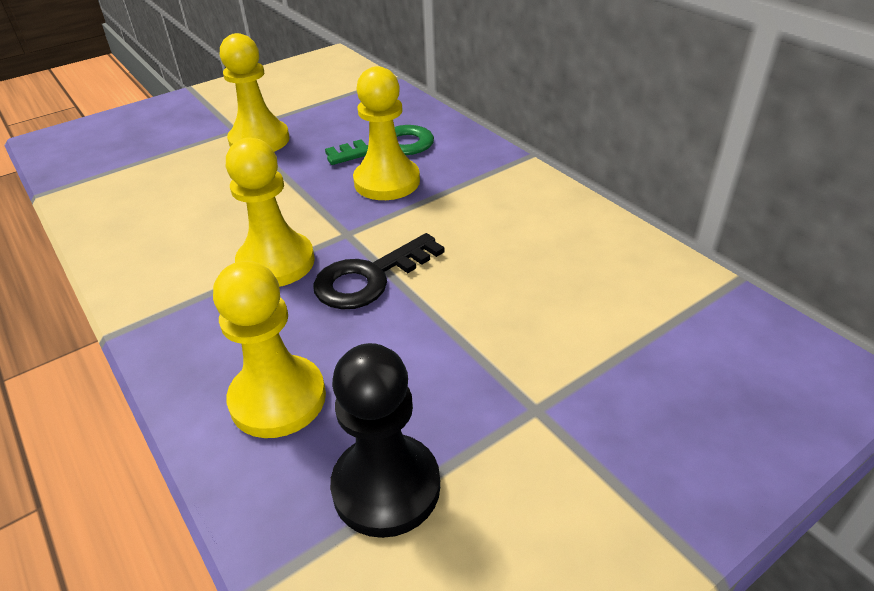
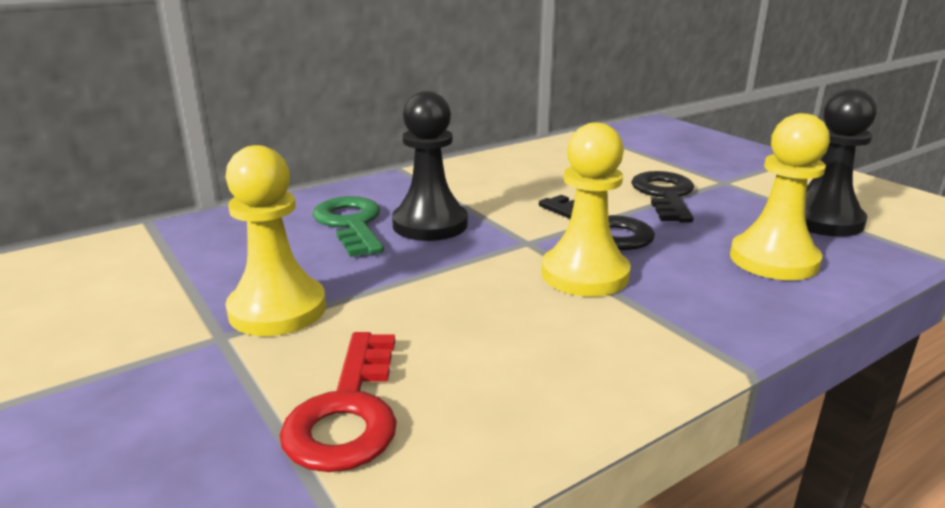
camera: 90 degrees left, 15 degrees down
yellow pawn [353,66,420,200] -> black pawn [392,91,468,241]
none -> red key [280,332,397,472]
none -> black key [631,171,694,223]

